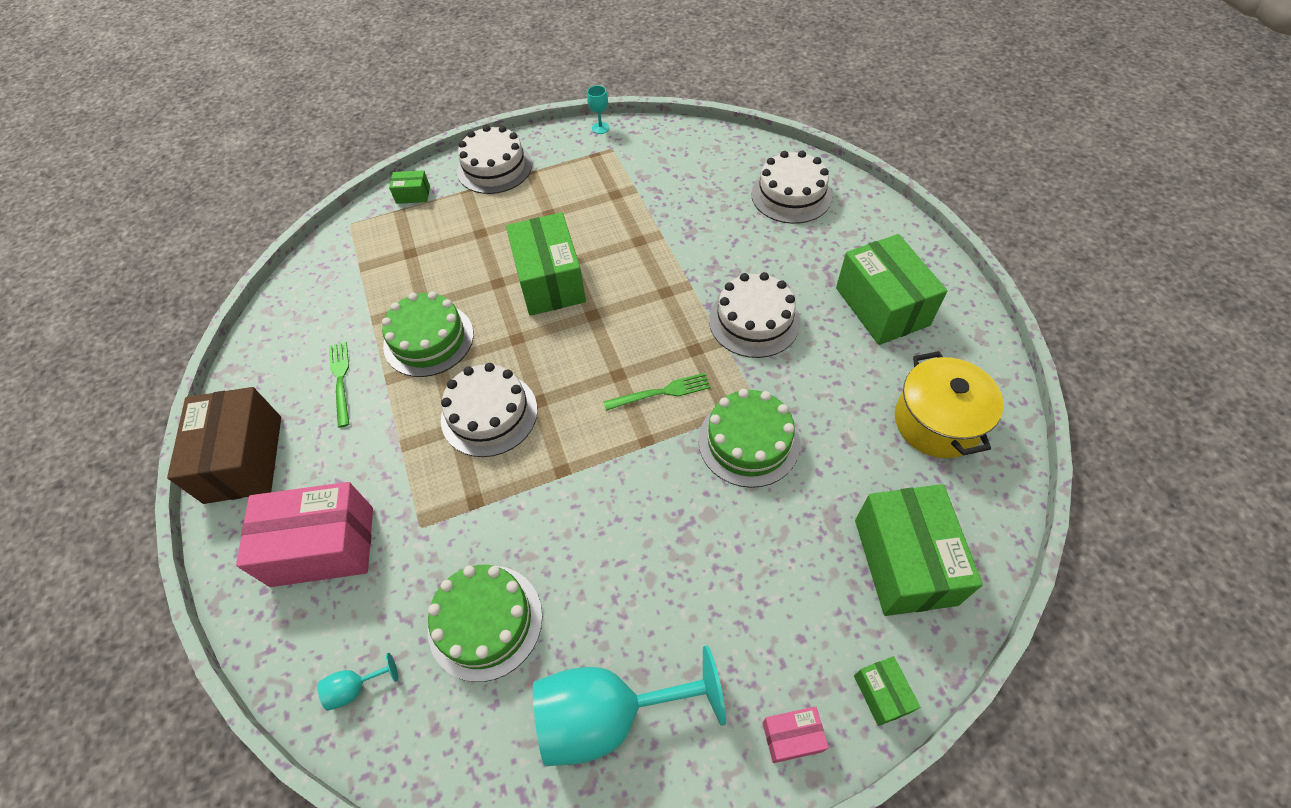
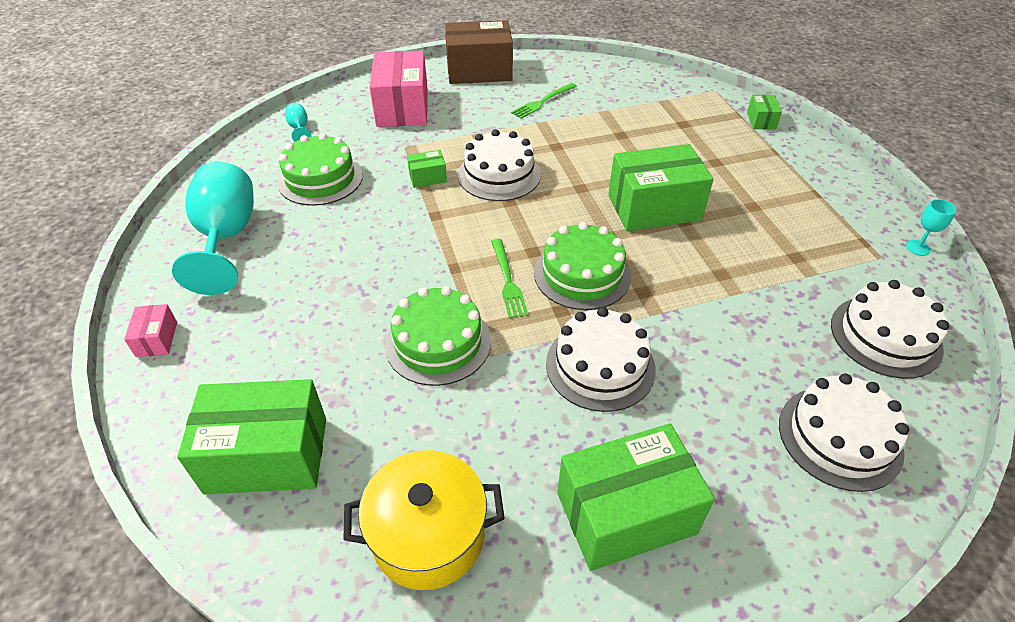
camera: 90 degrees right, 10 degrees down
green fork [329,342,349,428] -> green fork turned 150 degrees clockwise [511,83,577,119]
green cake [382,291,474,377] -> green cake moved to [534,222,631,310]
white cake [457,125,532,194] -> white cake moved to [831,280,949,379]
green box [854,656,920,726] -> green box moved to [407,150,447,188]

